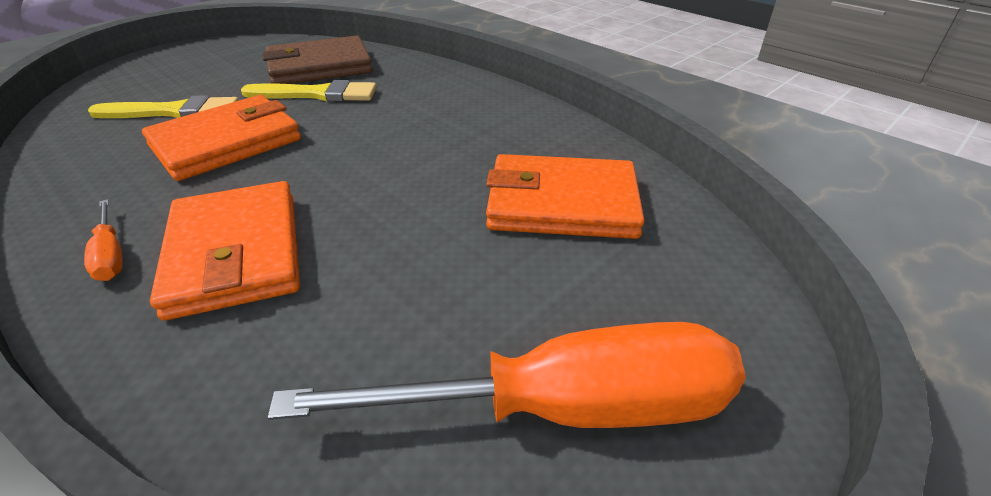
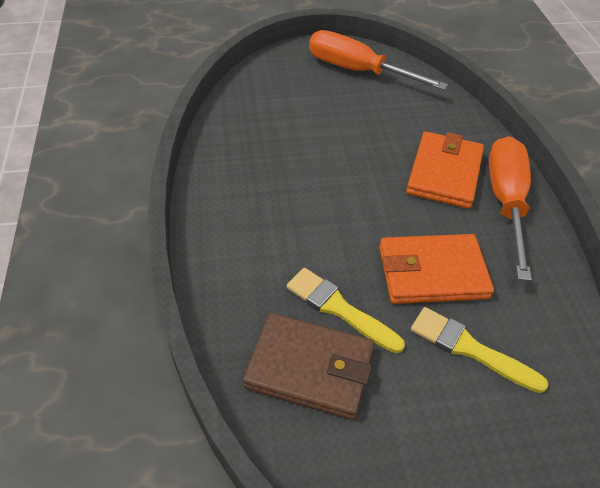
camera: 145 degrees left, 10 degrees up
orange screwdriver [84,199,123,281] -> orange screwdriver [489,136,532,281], size x2.41
orange wallet [486,154,645,239] -> none

